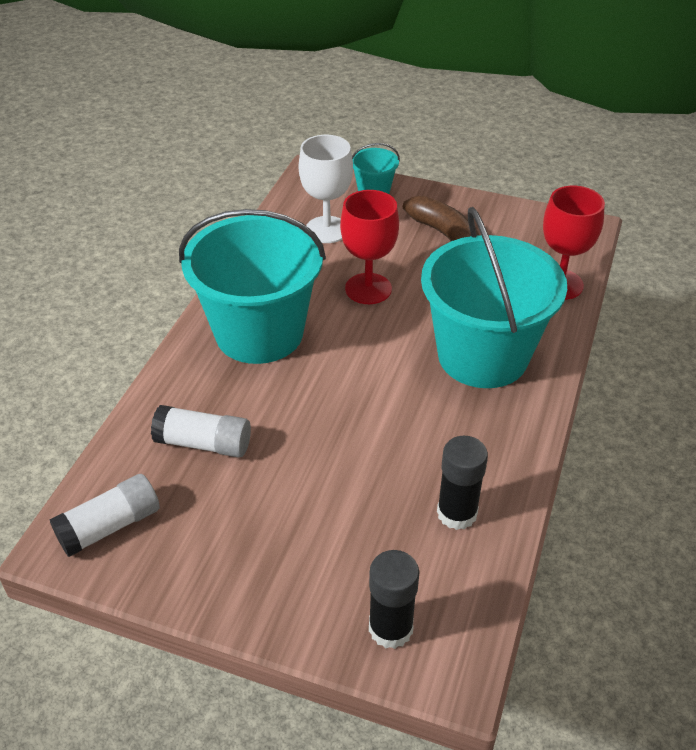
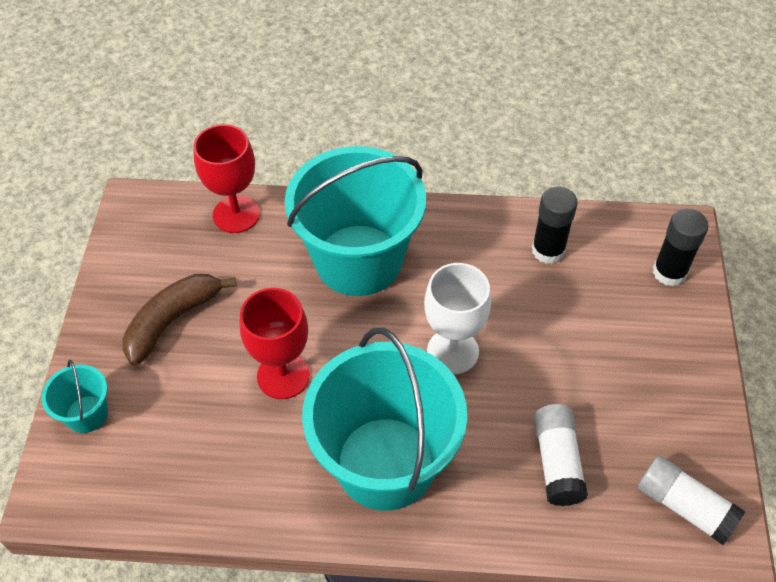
camera: 105 degrees left, 10 degrees up
white goblet [299,135,353,243] -> white goblet moved to [424,263,491,374]

